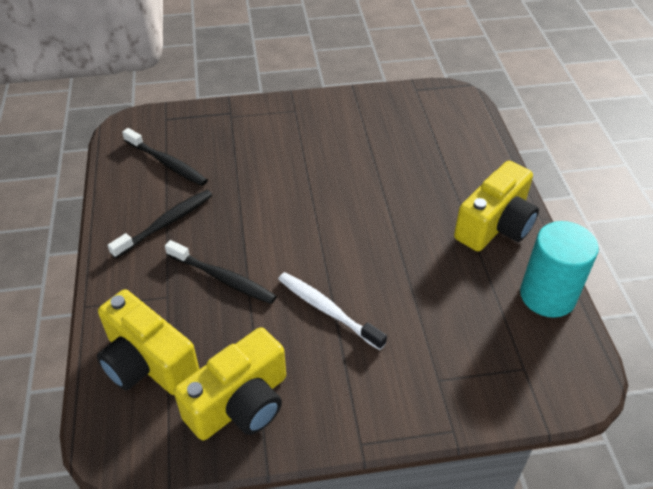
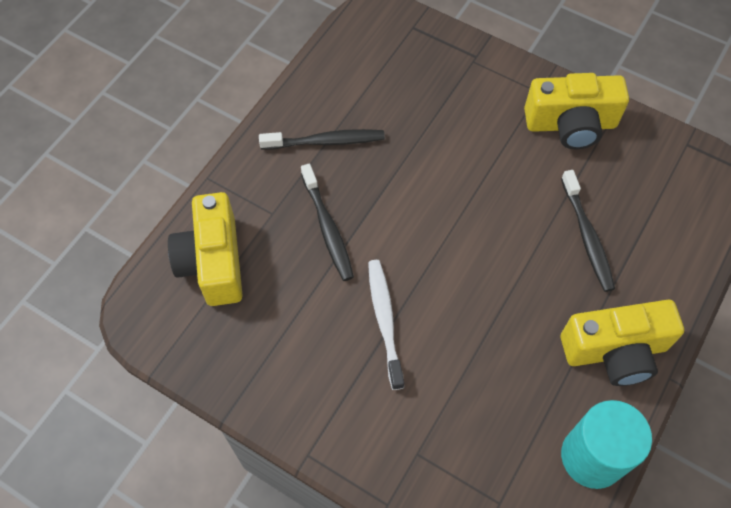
camera: 40 degrees right, 15 degrees up
black toothbrush [122,128,208,186] -> black toothbrush moved to [561,170,615,292]
yellow camera [174,327,286,440] -> yellow camera moved to [524,73,629,149]

